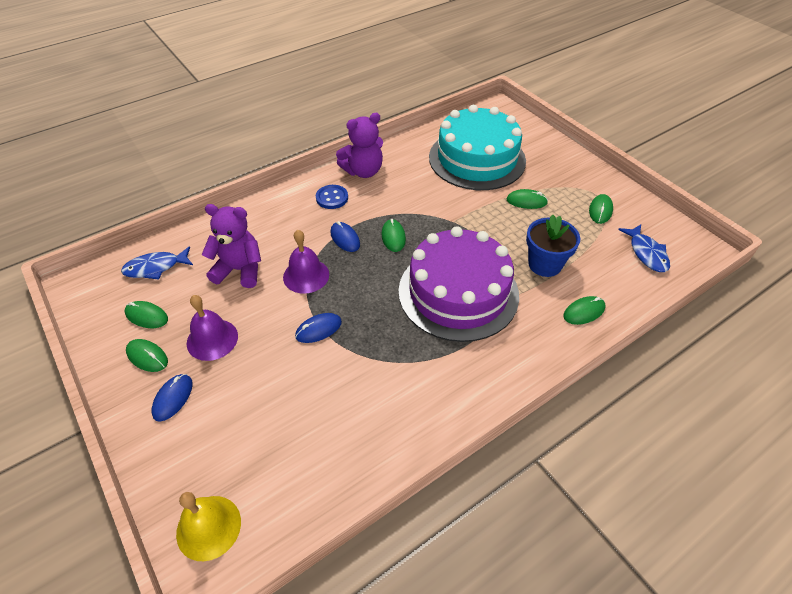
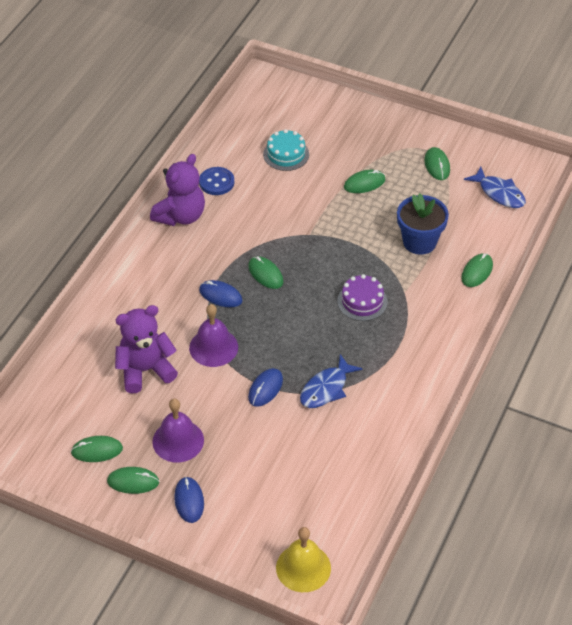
camera: 30 degrees left, 0 degrees up
blue fish [121,246,193,280] -> blue fish moved to [300,354,362,408]
blue button [316,185,348,209] -> blue button moved to [199,167,234,195]
purple cake [399,226,519,342] -> purple cake [337,274,388,321], size x0.41
turquoise cake [429,105,526,190] -> turquoise cake [263,129,309,171], size x0.41

